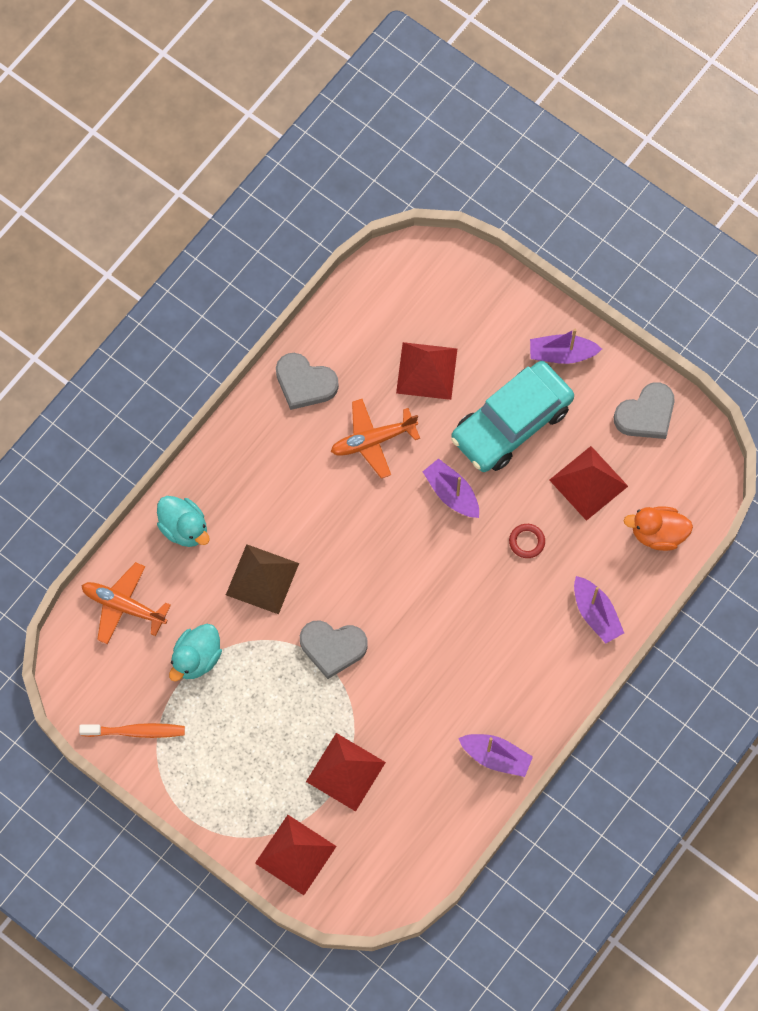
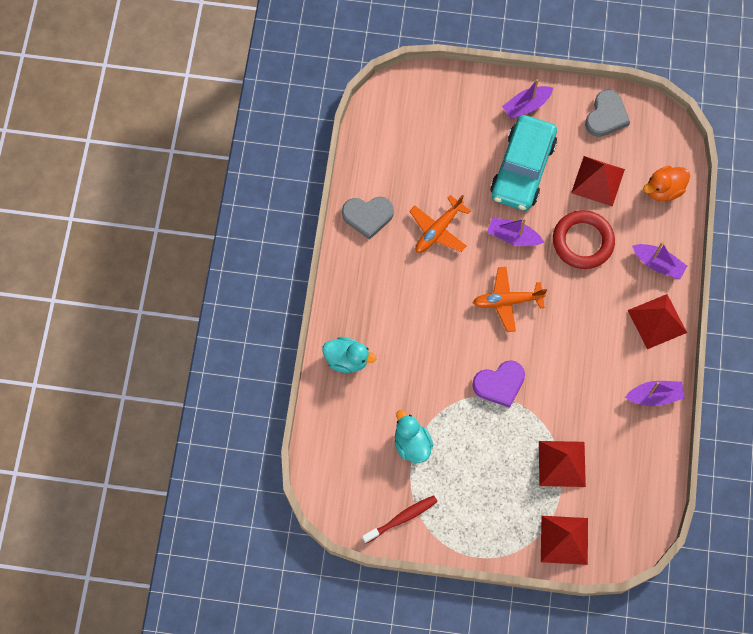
camera: 30 degrees left, 0 degrees up
orange toothbrush [79,723,185,738] -> red toothbrush [362,495,438,543]
orange plane [81,562,171,644] -> orange plane moved to [473,267,547,332]
turquoise duck [169,624,222,681] -> turquoise duck turned 150 degrees clockwise [395,410,433,463]
brown pyramid [226,544,299,614] -> none
grey heart [300,620,368,679] -> purple heart [472,360,525,408]
red pyramid [396,342,457,400] -> red pyramid moved to [627,294,687,349]
red ring [509,524,545,558] -> red ring [553,210,615,269], size x2.22

